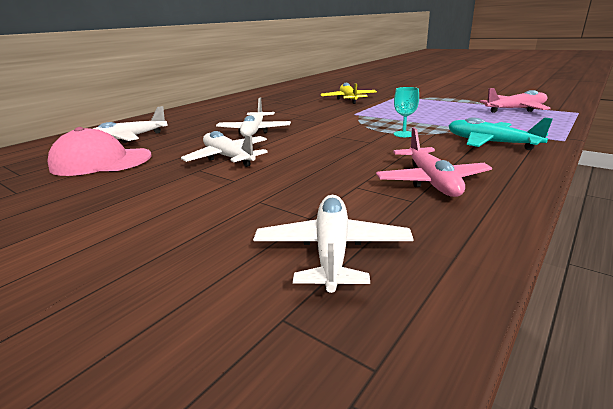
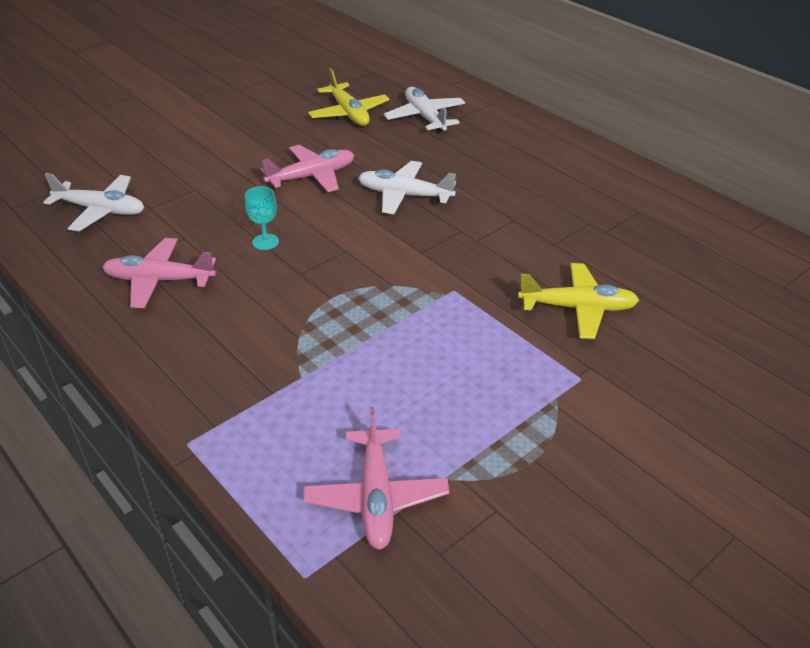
camera: 100 degrees right, 15 degrees up
pink cap [47,127,152,176] -> yellow plane [308,68,390,126]
white plane [181,131,268,167] -> pink plane [261,145,354,192]
turquoise goblet [394,87,419,137] -> turquoise goblet moved to [245,186,279,250]
turquoise plane [449,117,553,150] -> none

